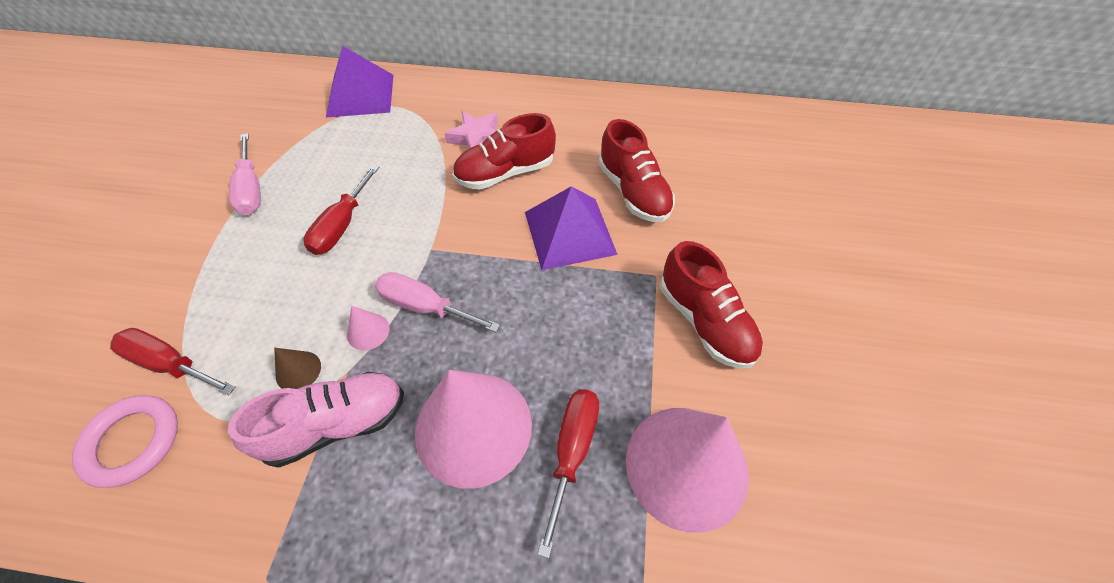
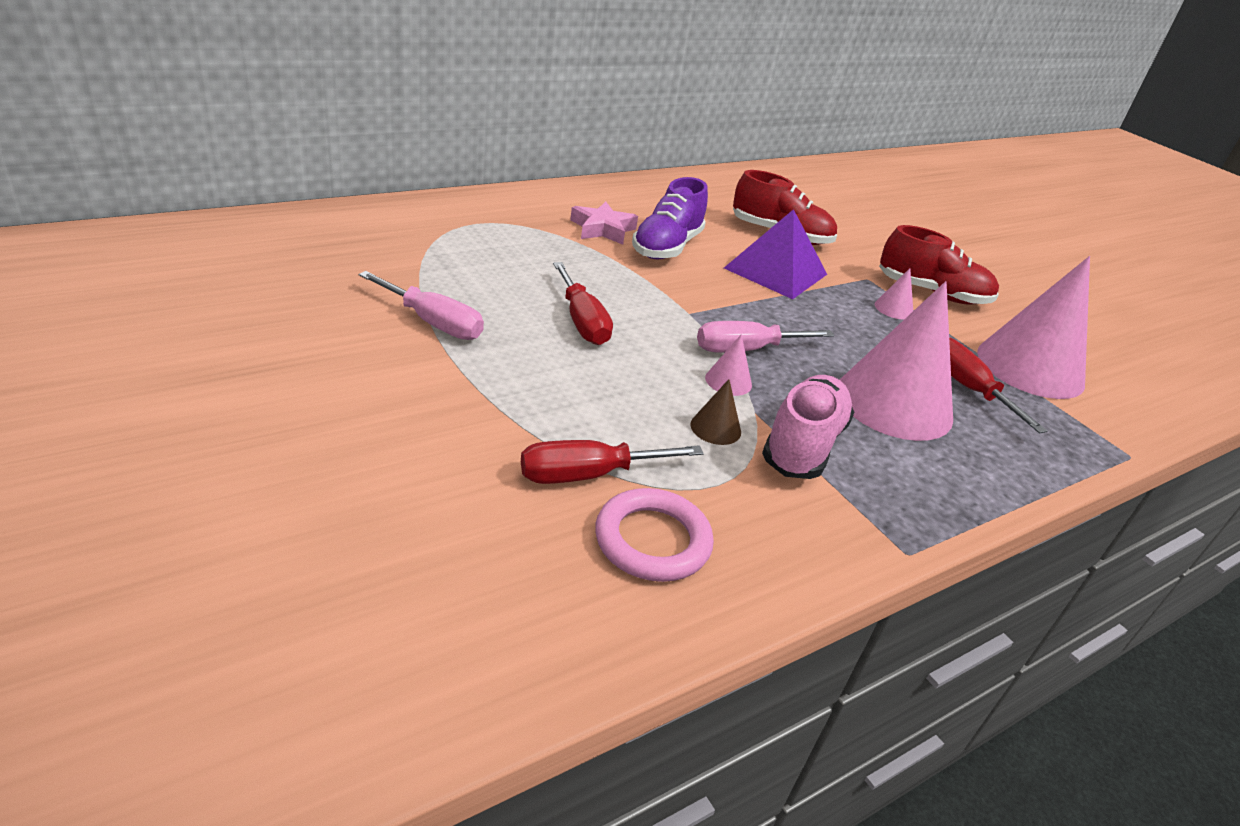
camera: 45 degrees left, 20 degrees down
purple pyramid [326,46,393,118] -> none
red shoe [453,113,556,189] -> purple shoe [632,177,708,259]
none -> pink cone [875,268,913,319]

